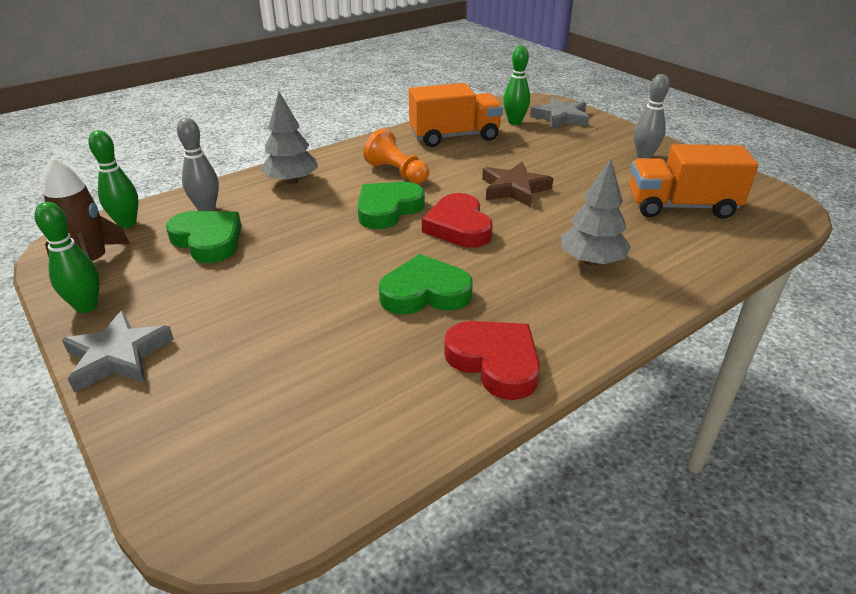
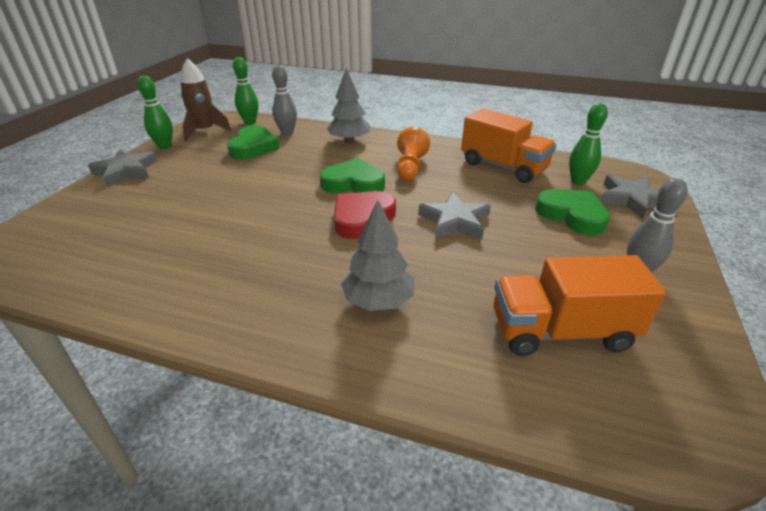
camera: 55 degrees right, 0 degrees up
green heart [379,254,473,315] -> green heart moved to [535,189,610,236]
red heart [444,321,540,400] -> none
brown star [482,162,553,207] -> grey star [418,192,491,239]
orange truck [629,144,759,219] -> orange truck turned 60 degrees counterclockwise [494,255,666,356]

